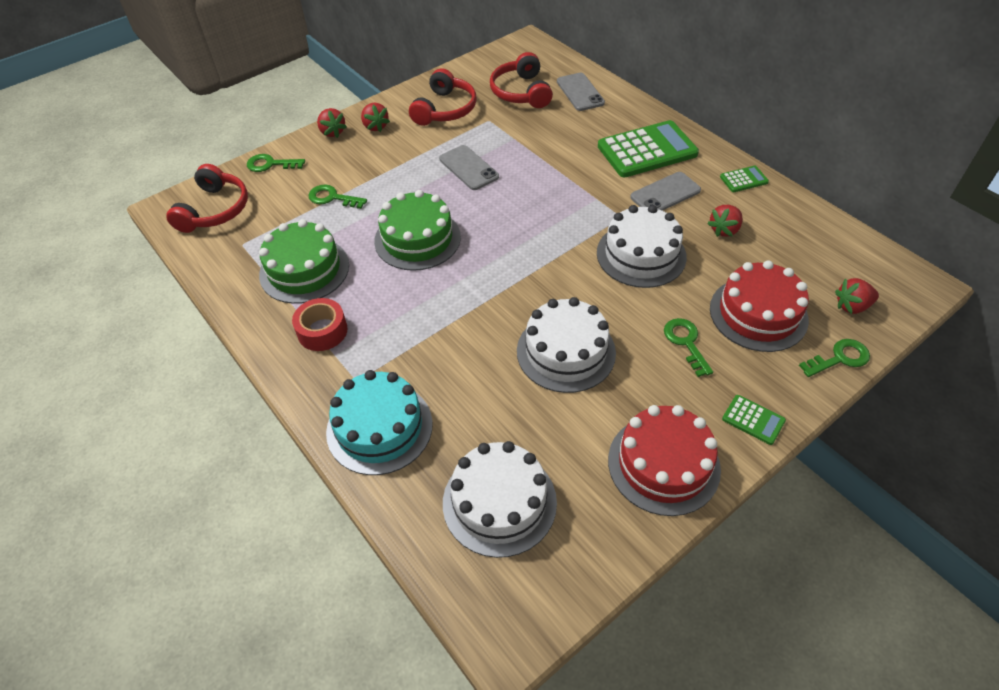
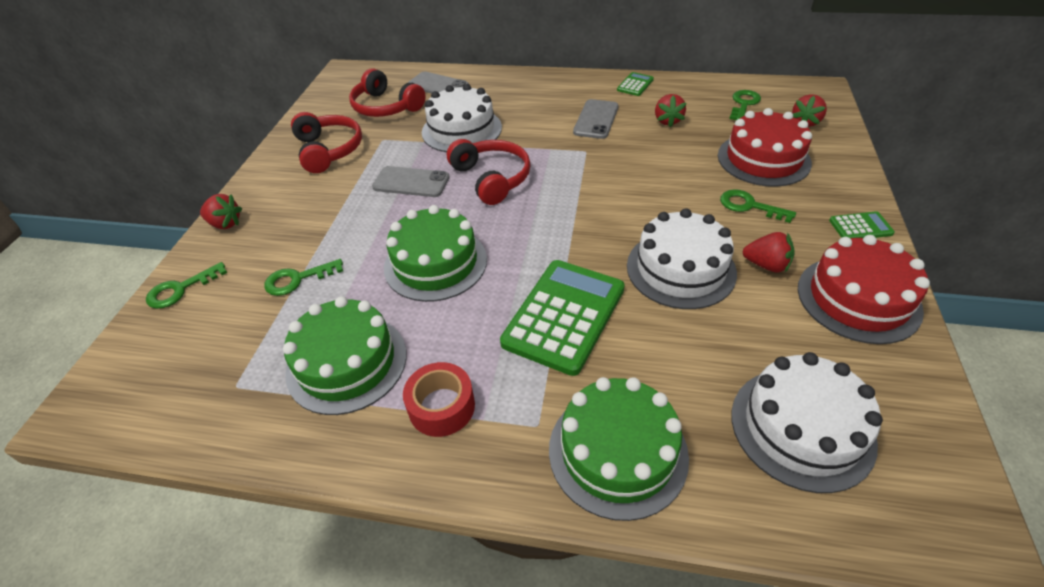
camera: 40 degrees left, 5 degrees down
red headphones [166,164,248,233] -> red headphones moved to [447,139,531,205]
turquoise cake [326,370,433,475] -> green cake [549,377,689,521]
red strawberry [361,103,390,132] -> red strawberry moved to [743,232,795,272]
white cake [597,205,687,288] -> white cake moved to [422,84,502,152]
green calculator [598,120,699,178] -> green calculator moved to [500,260,625,376]
green key [799,339,870,377] -> green key moved to [729,90,761,120]

